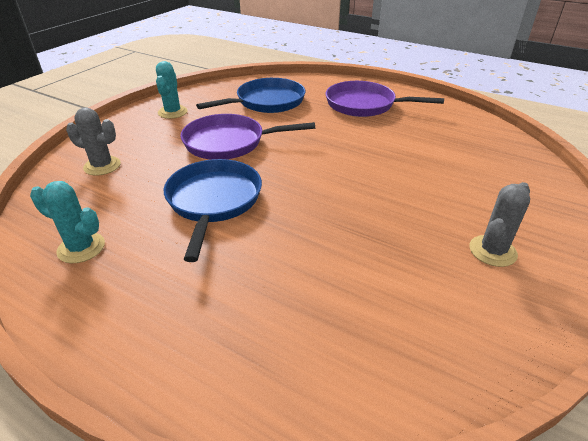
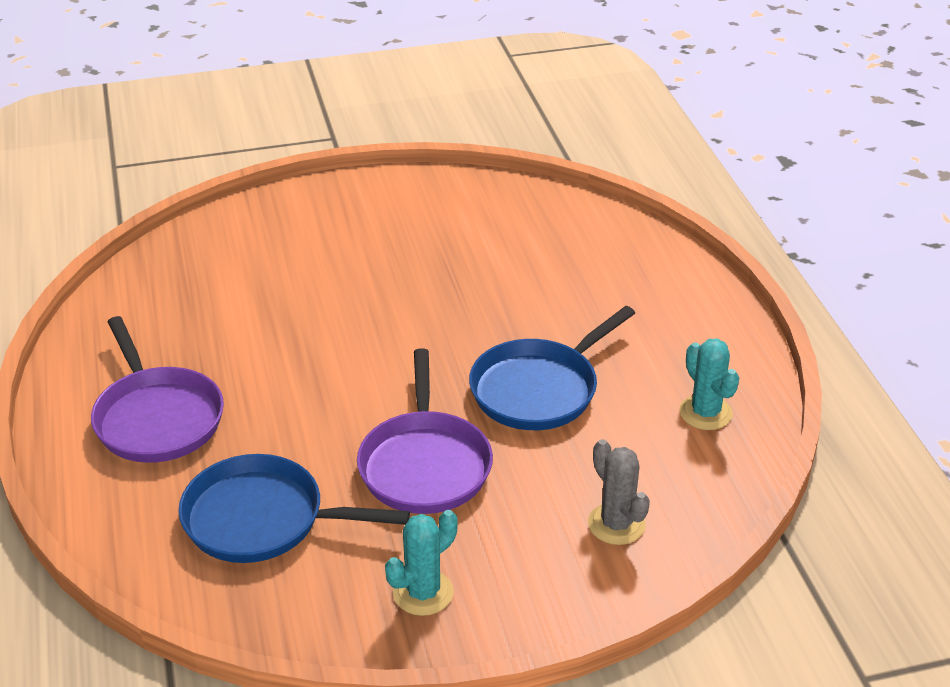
camera: 135 degrees left, 0 degrees up
purple pan [180,114,315,159] -> purple pan turned 45 degrees clockwise [357,348,493,514]
grey cactus [470,182,530,267] -> none

